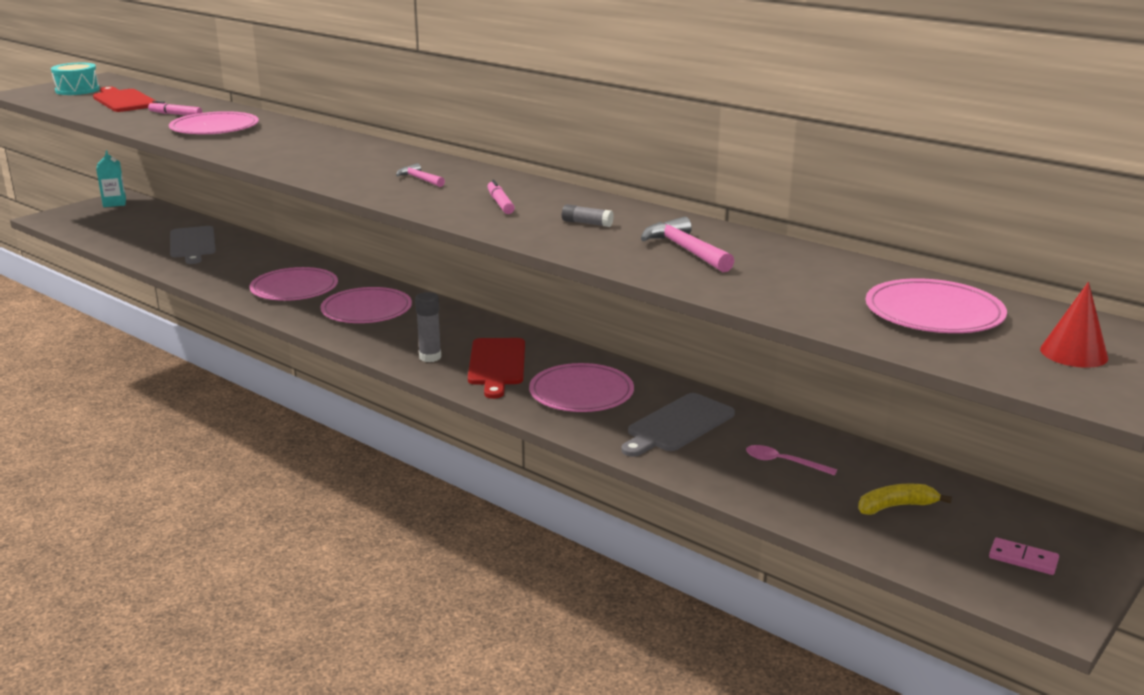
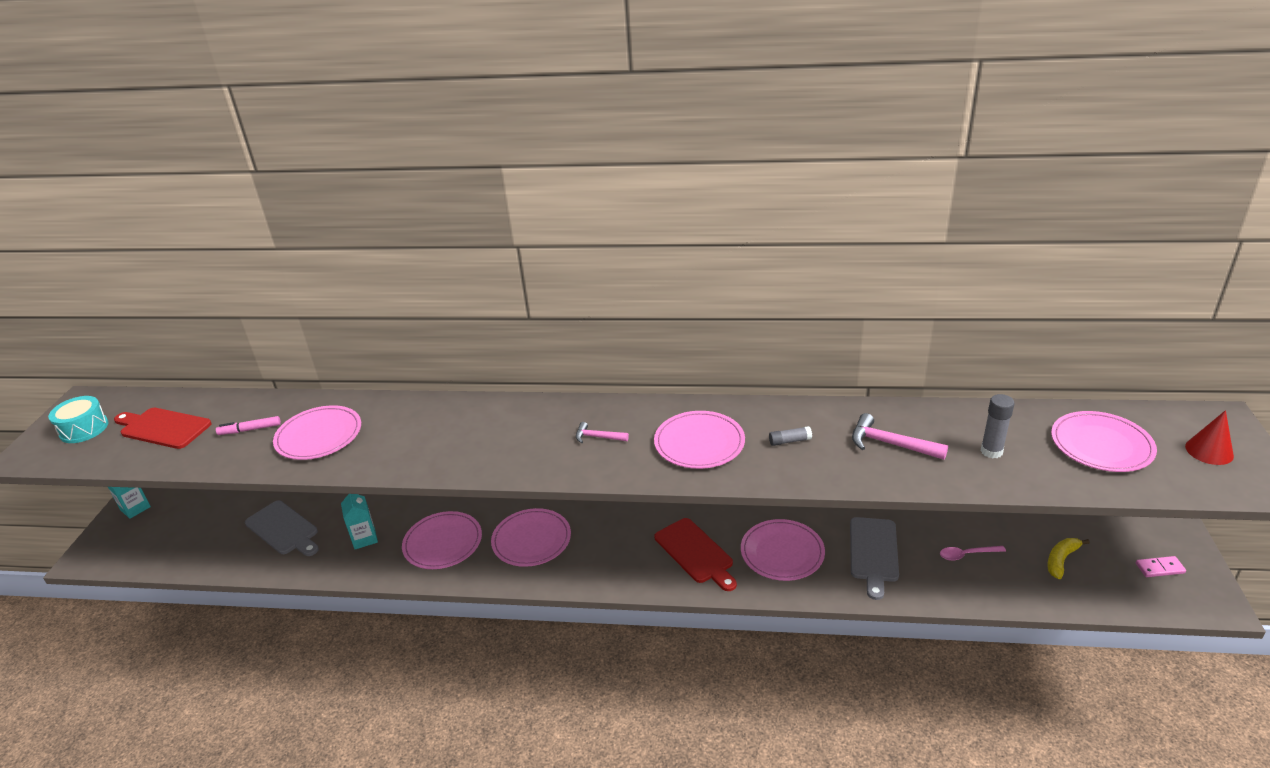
camera: 30 degrees left, 10 degrees up
grey glue stick [415,292,441,362] -> grey glue stick moved to [981,394,1015,458]
pink marker [487,180,515,214] -> pink plate [654,411,745,469]
none -> turquoise carton [341,494,378,549]

